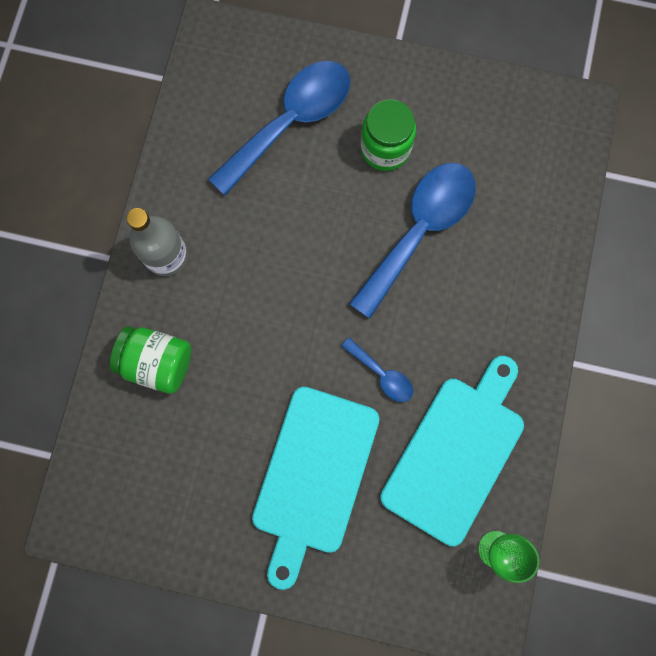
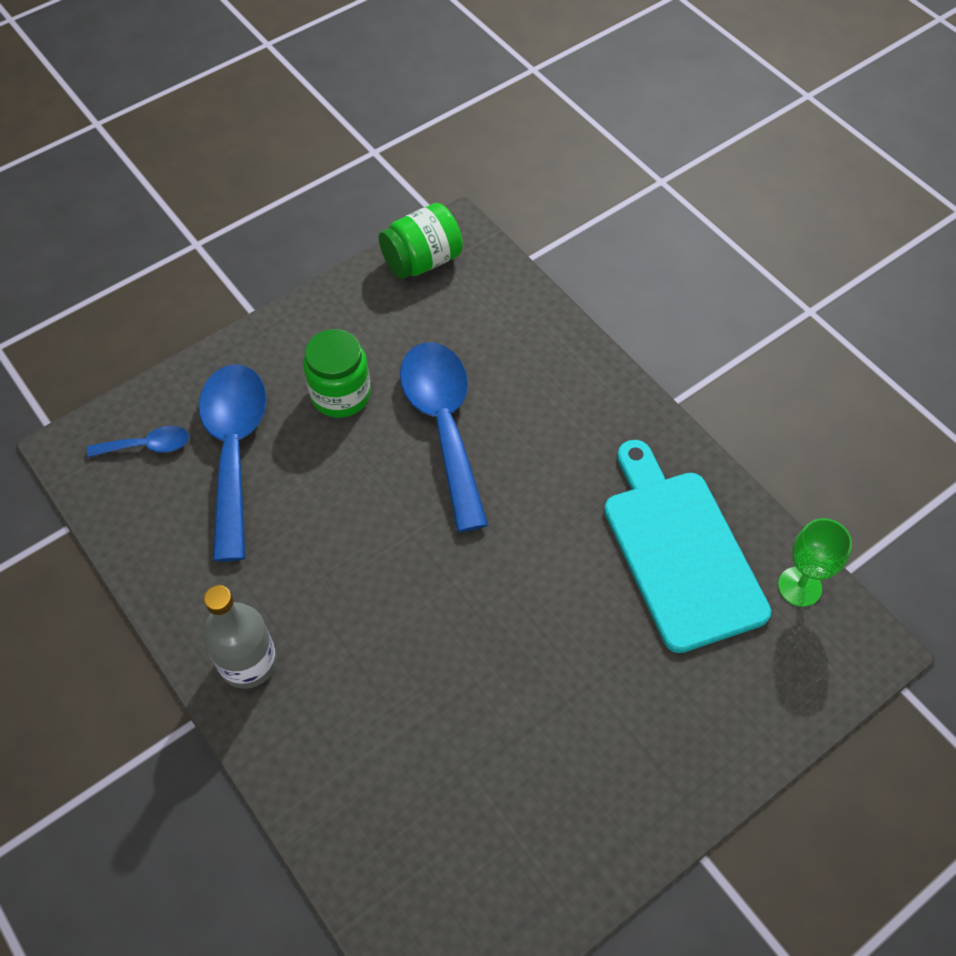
camera: 50 degrees left, 20 degrees down
green jar [110,326,191,394] -> green jar moved to [379,203,463,279]
turquoise cutting board [252,387,379,590] -> none
blue spoon [342,338,413,402] -> blue spoon moved to [87,426,189,457]

